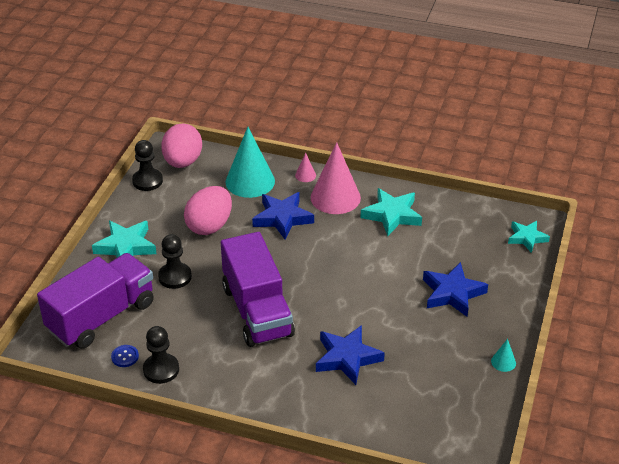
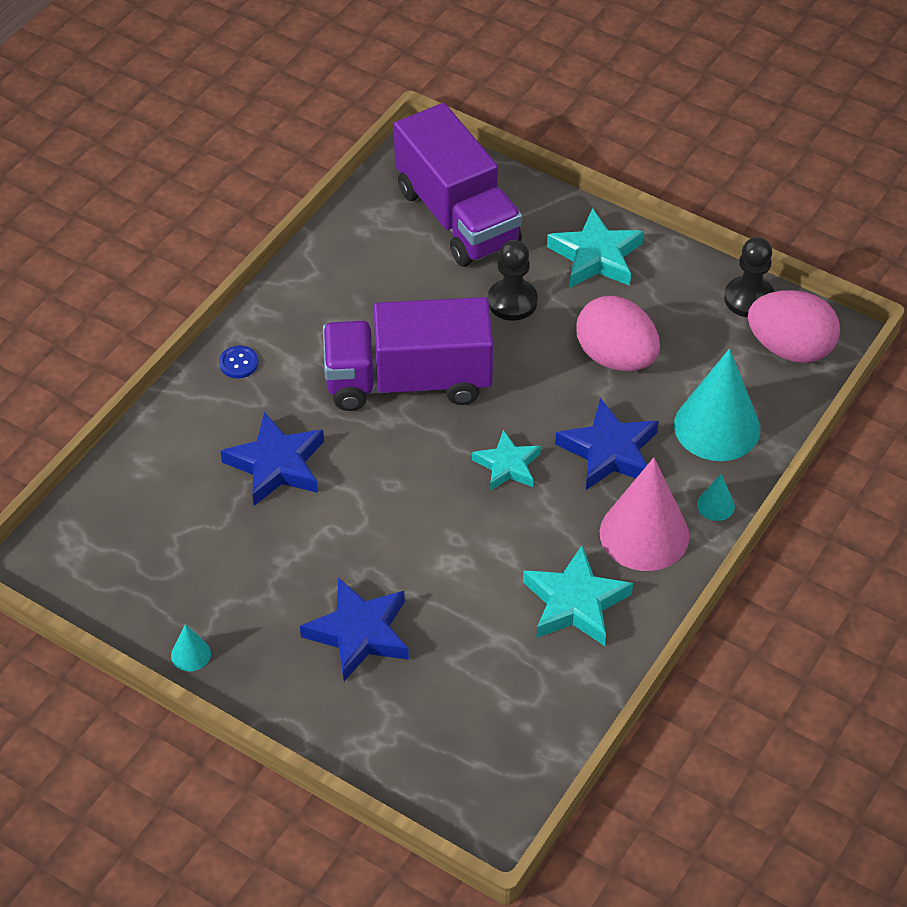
camera: 105 degrees right, 10 degrees up
blue button [111,345,139,367] -> blue button moved to [219,346,259,378]
black pawn [143,326,179,384] -> none
pink cone [295,153,316,182] -> turquoise cone [697,474,735,521]
turquoise star [508,221,550,253] -> turquoise star moved to [472,430,541,491]

